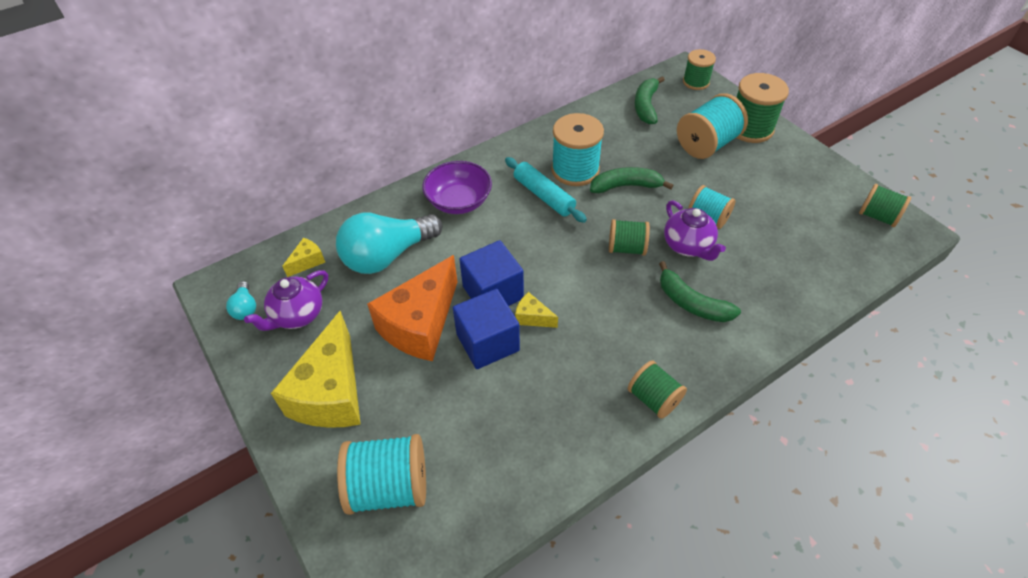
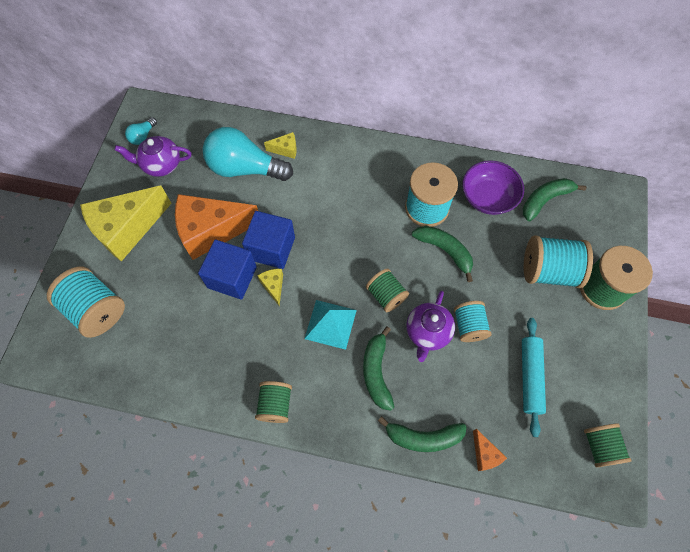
camera: 45 degrees right, 15 degrees up
yellow cheese [282,238,325,277] -> yellow cheese moved to [264,132,297,159]
purple bowl [422,161,492,214] -> purple bowl moved to [462,160,524,215]
turquoise rolling pin [505,157,587,223] -> turquoise rolling pin moved to [522,318,546,437]
green spool [683,49,716,90] -> none
none -> turquoise pyramid [304,300,357,350]
none -> green banana [378,417,467,452]
none -> orange cheese [473,429,507,471]

